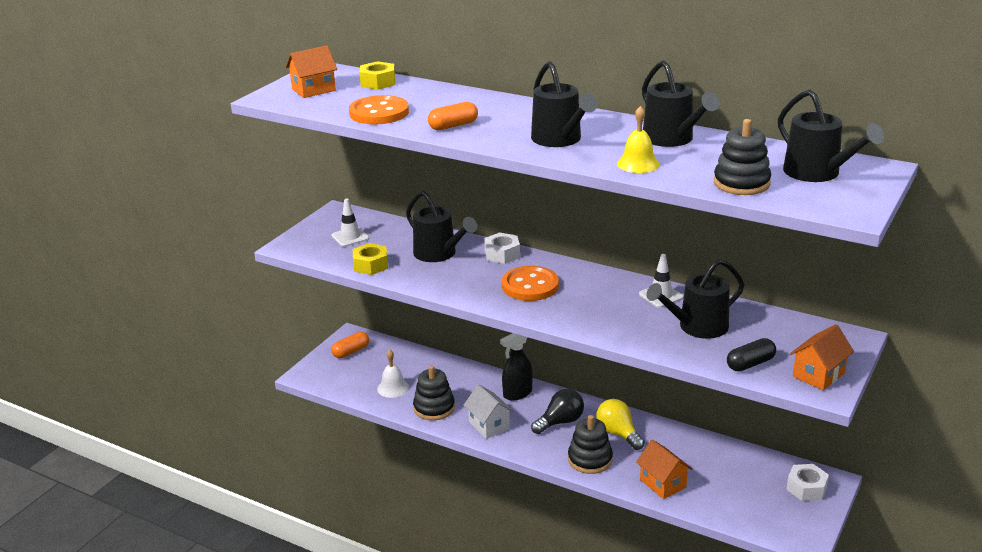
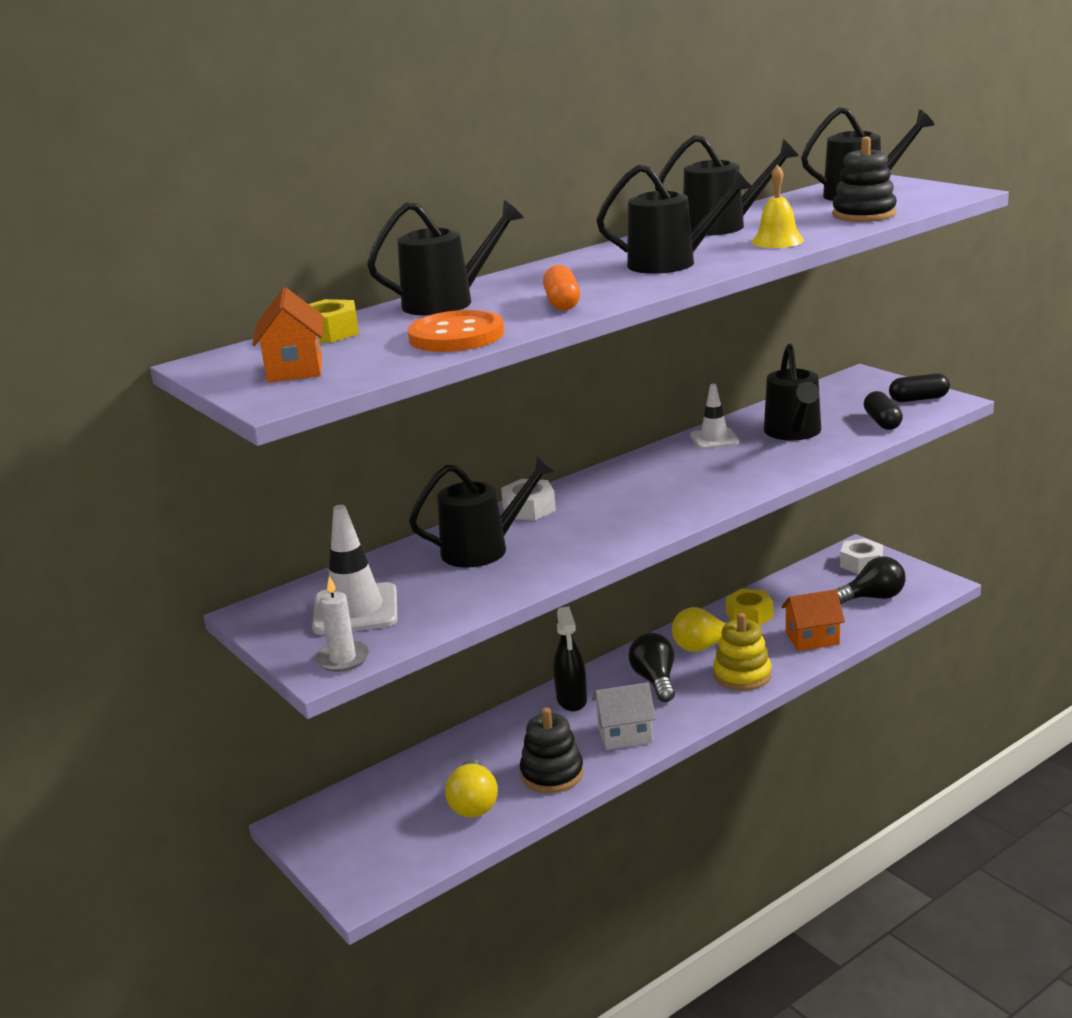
camera: 65 degrees left, 5 degrees down
orange capsule [331,332,369,358] -> none
white traffic cone [332,198,369,247] -> white traffic cone [312,505,397,635], size x1.58
yellow nut [353,243,388,275] -> yellow nut moved to [726,589,773,626]
white bell [377,350,409,398] -> yellow light bulb [445,759,498,818]
orange button [502,266,559,301] -> none
black stacking toy [568,415,613,474] -> yellow stacking toy [713,613,772,691]
orange house [790,324,854,390] -> black capsule [889,373,950,402]
none -> white candle [315,576,370,672]
none -> black watering can [367,200,524,315]
none -> black light bulb [834,556,906,604]

